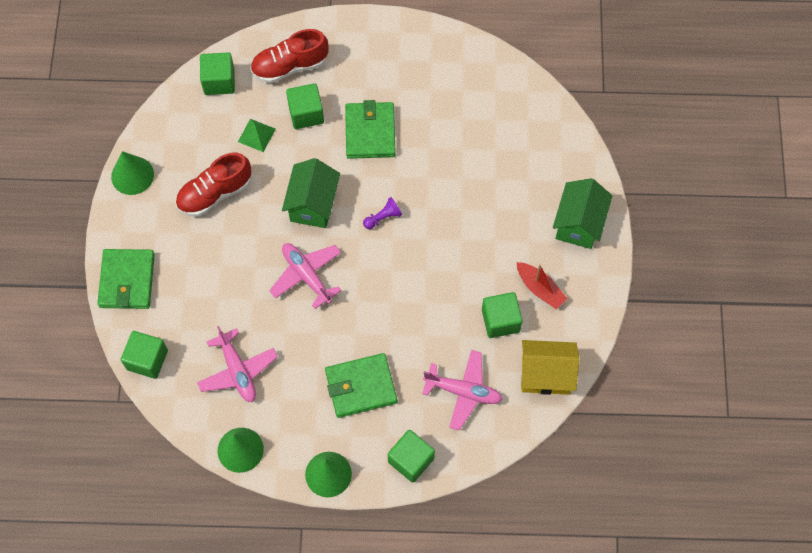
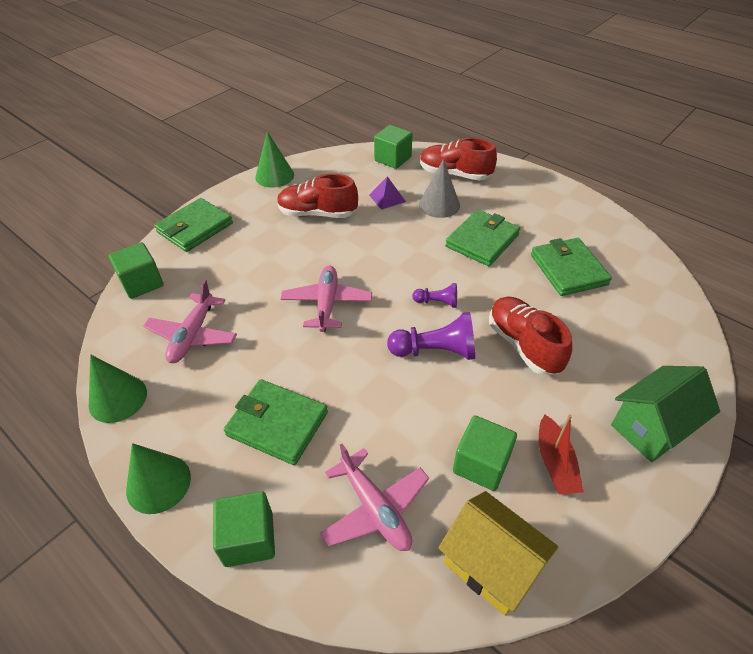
camera: 40 degrees right, 20 degrees down
green pyramid [238,119,276,152] -> purple pyramid [369,176,406,210]
green house [282,158,340,228] -> none
green cube [286,83,324,129] -> grey cone [419,159,460,218]
none -> purple pawn [387,312,475,360]
none -> red shoe [489,296,572,375]
none -> green wallet [531,238,612,296]

